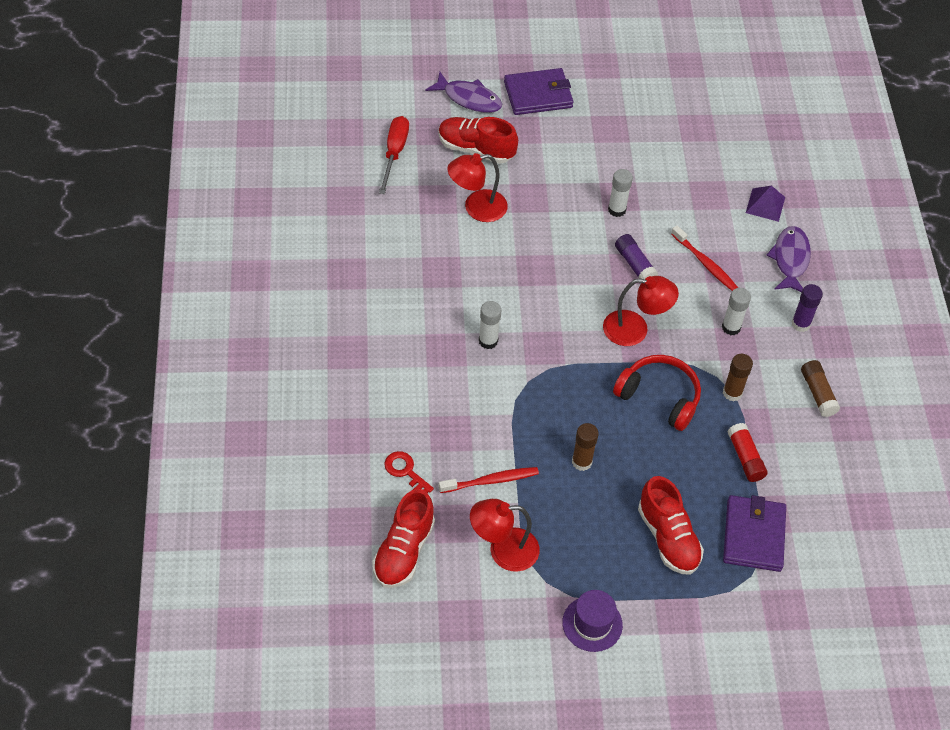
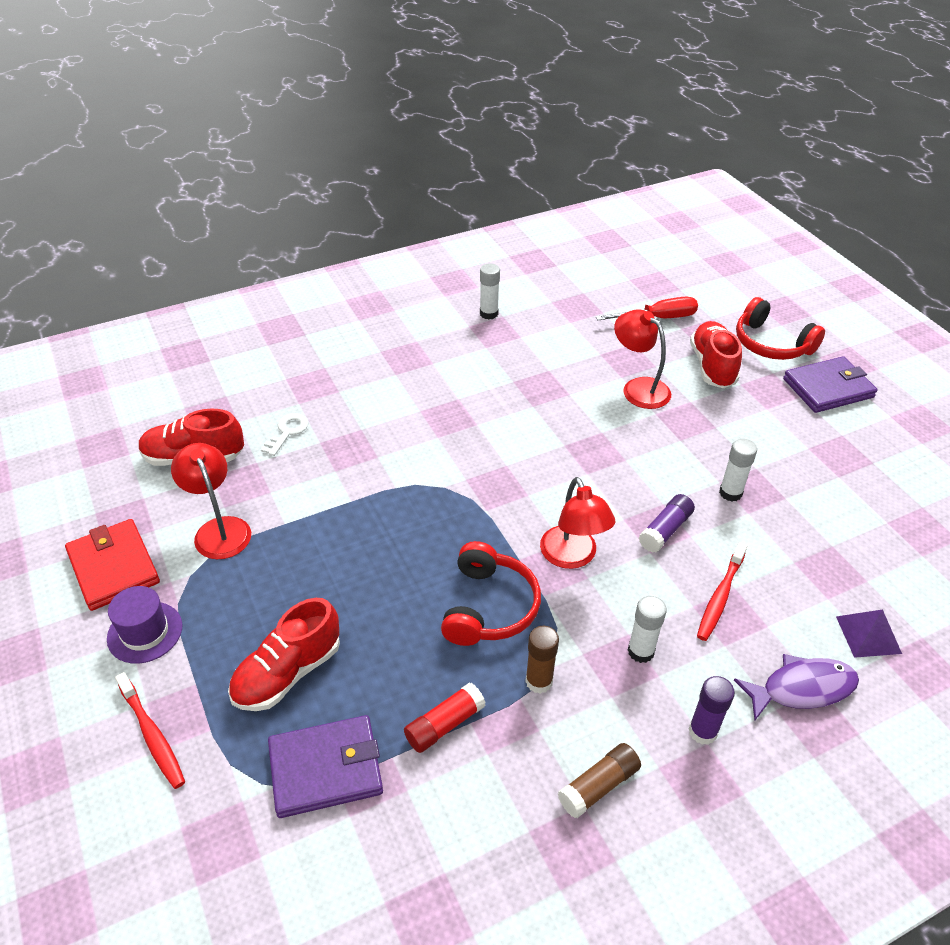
camera: 70 degrees right, 10 degrees down
red key [384,451,434,493] -> white key [261,413,309,456]
purple fish [426,72,502,113] -> red headphones [736,297,825,360]
red toothbrush [439,467,539,493] -> red toothbrush moved to [115,672,185,789]
white glue stick [479,301,501,349] -> white glue stick moved to [480,263,500,320]
purple wallet [504,68,573,115] -> purple wallet turned 75 degrees counterclockwise [783,356,878,413]
brown glue stick [572,423,599,471] -> none
none -> red wallet [65,519,160,611]

